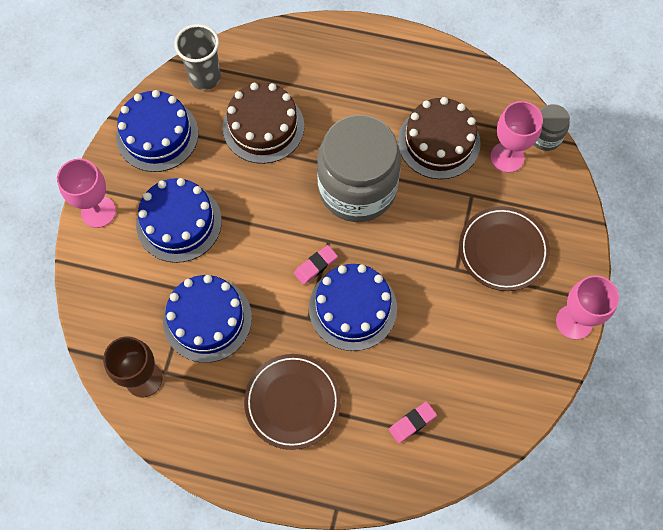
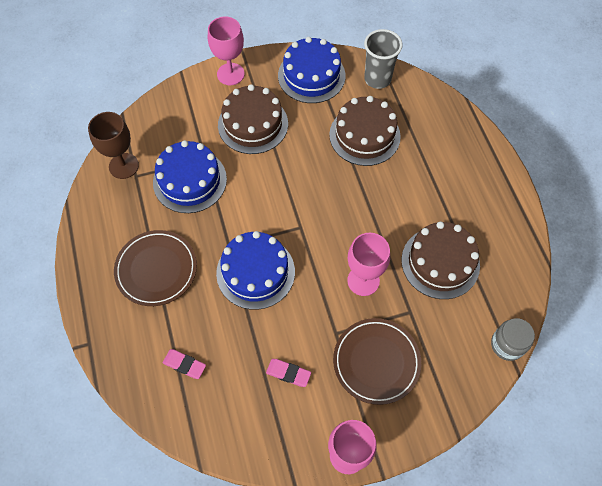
camera: 60 degrees right, 5 degrees down
blue cake [136,178,222,263] -> brown cake [218,84,288,154]
pink eraser [294,245,338,285] -> pink eraser moved to [266,359,311,387]
grey jar [317,115,401,222] -> none
pink goblet [490,101,543,173] -> pink goblet moved to [347,233,390,296]

